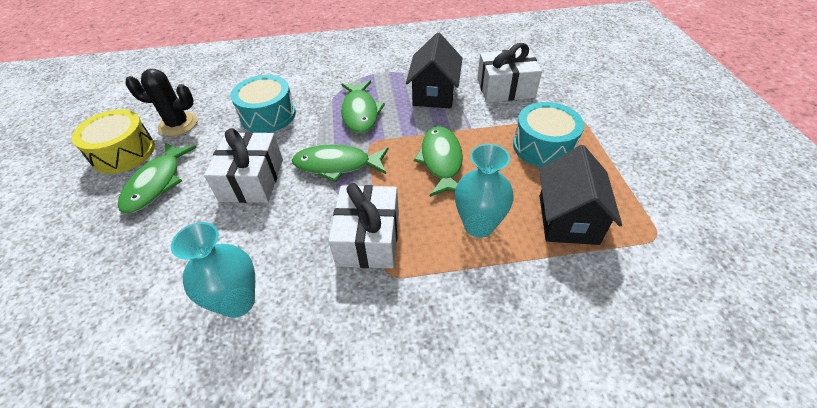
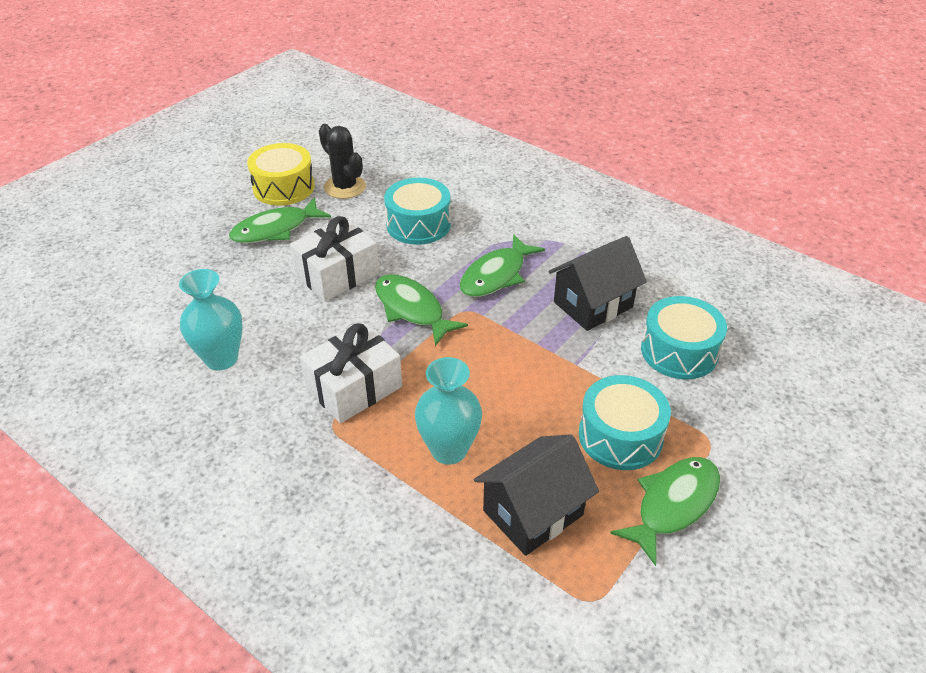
camera: 45 degrees right, 5 degrees down
green fish [413,126,463,197] -> green fish moved to [610,457,720,566]
white gift [477,43,542,102] -> turquoise drum [641,296,727,379]

